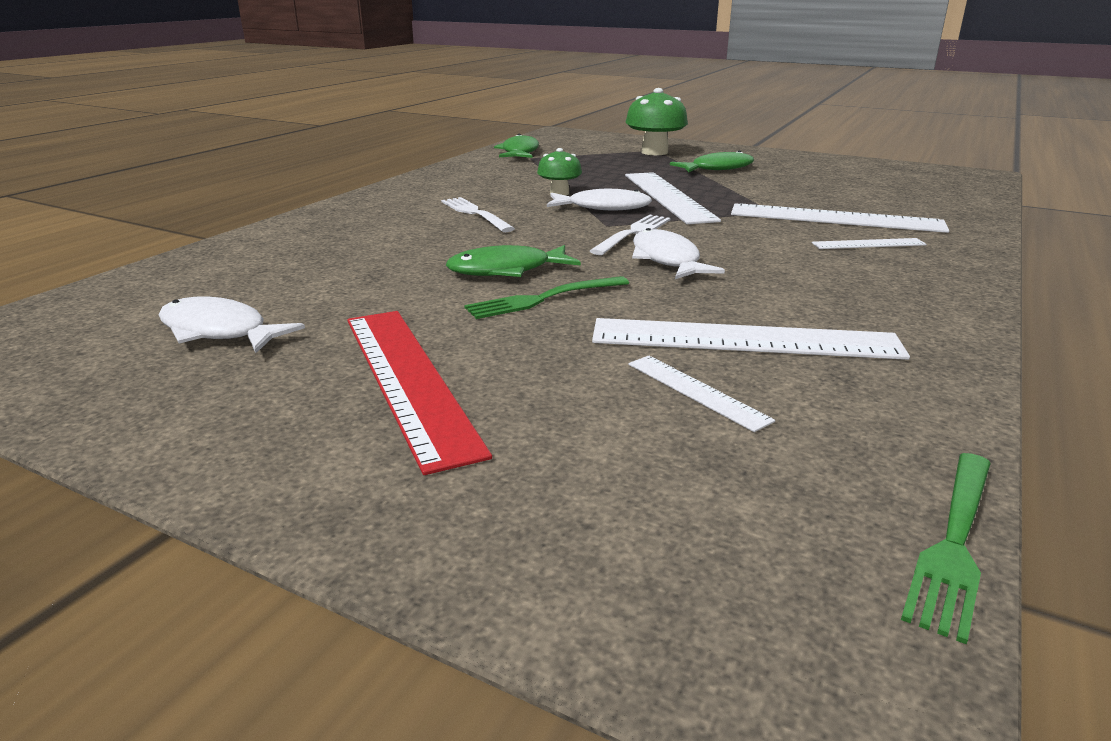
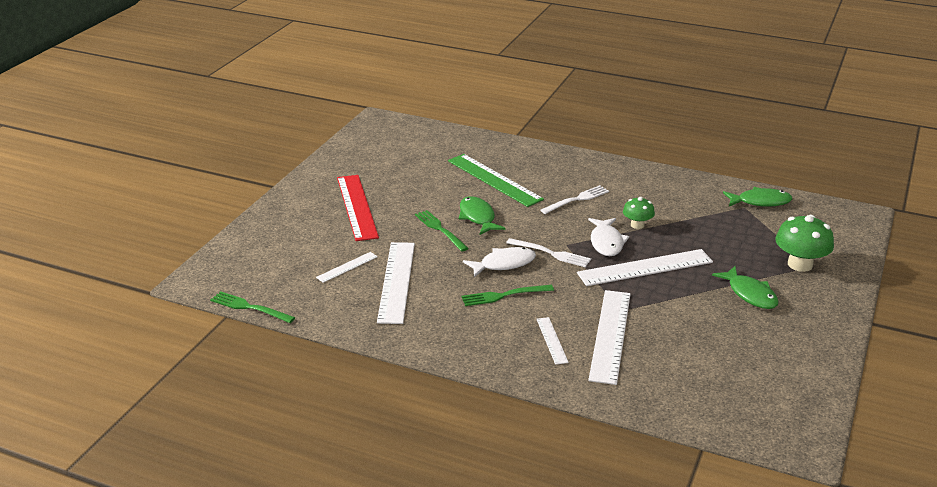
camera: 85 degrees right, 5 degrees up
white fish [159,296,305,353] -> none
red ruler [347,311,492,475] -> red ruler turned 75 degrees counterclockwise [337,175,379,241]
none -> green ruler [448,154,544,207]
none -> green fork [461,285,554,306]

